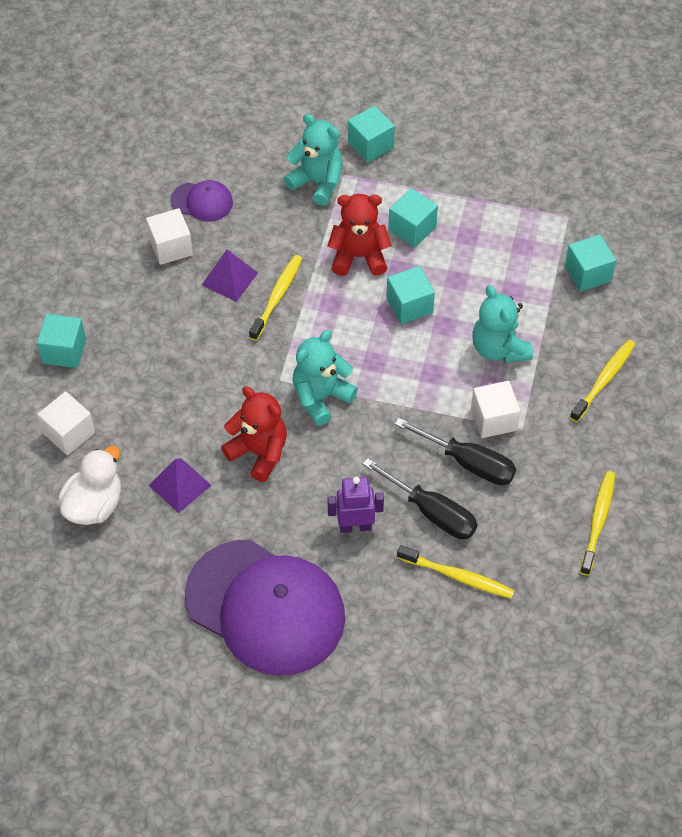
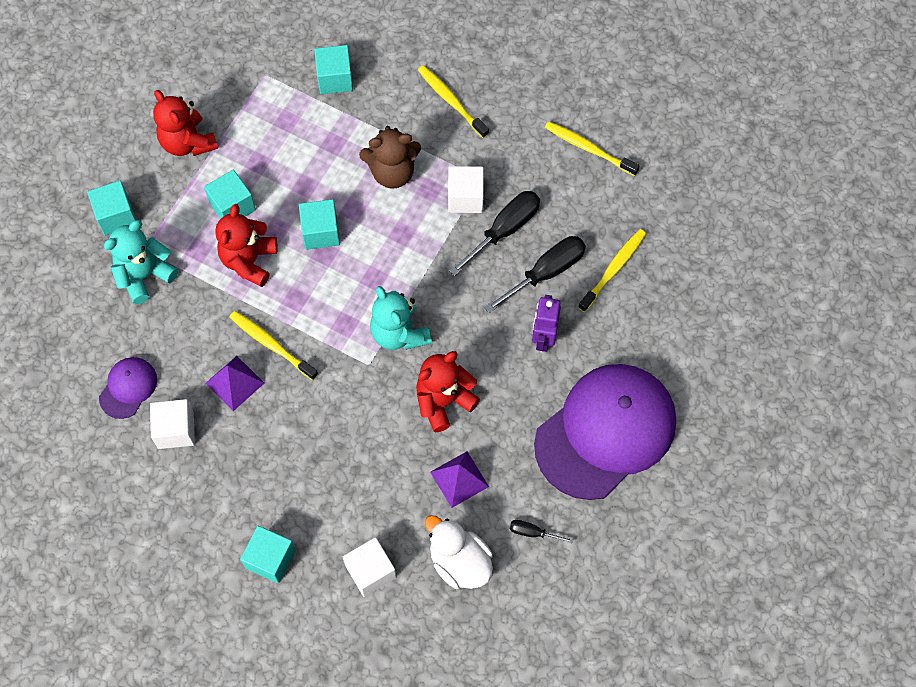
camera: 75 degrees left, 10 degrees up
turquoise teddy bear [472,285,533,363] -> brown teddy bear [359,126,421,188]
none -> red teddy bear [153,90,218,156]
none -> black screwdriver [510,520,574,543]

